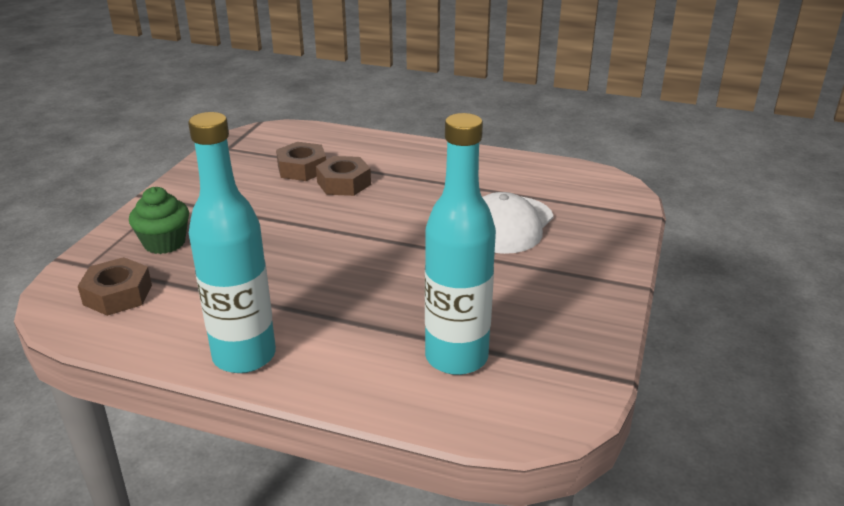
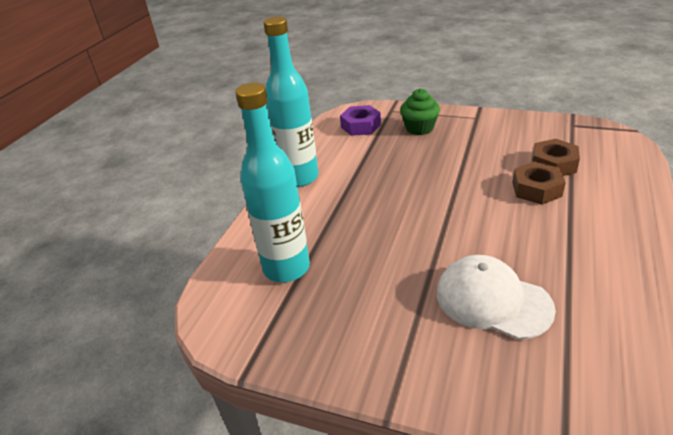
camera: 95 degrees right, 5 degrees up
brown nut [78,257,152,316] -> purple nut [340,105,381,136]

